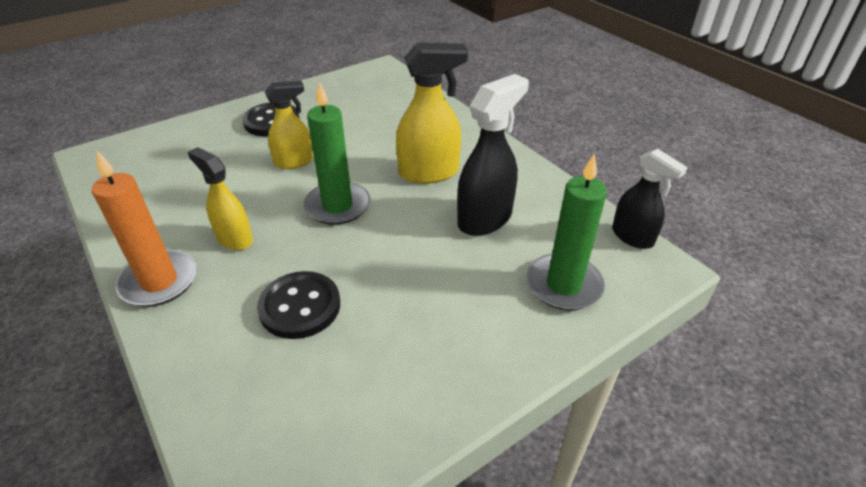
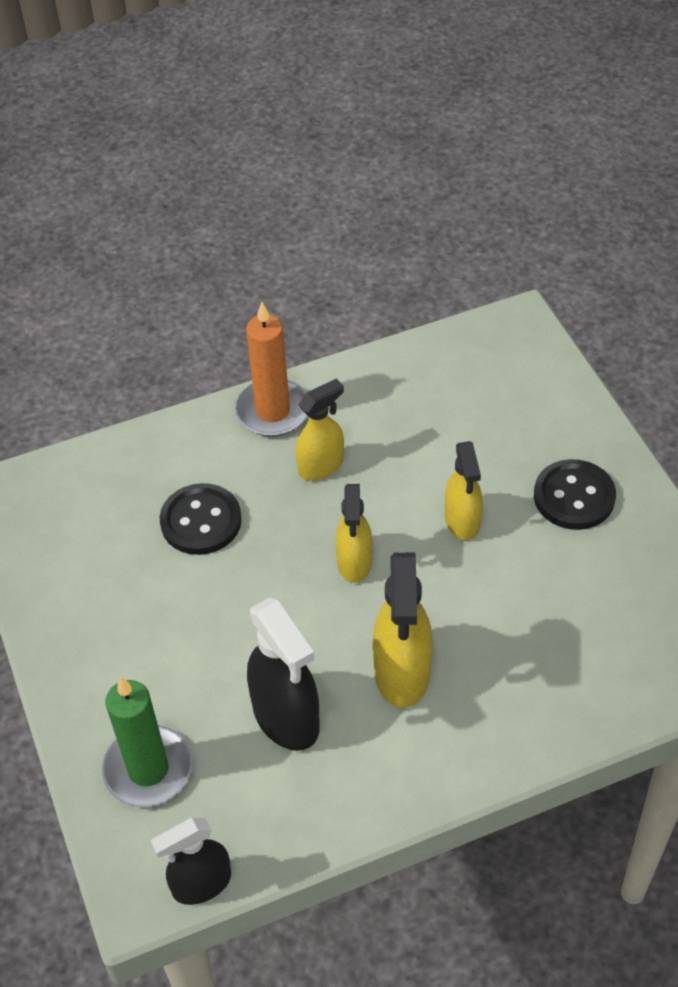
camera: 105 degrees right, 10 degrees up
green candle [304,81,370,225] -> yellow spray bottle [335,484,373,583]

